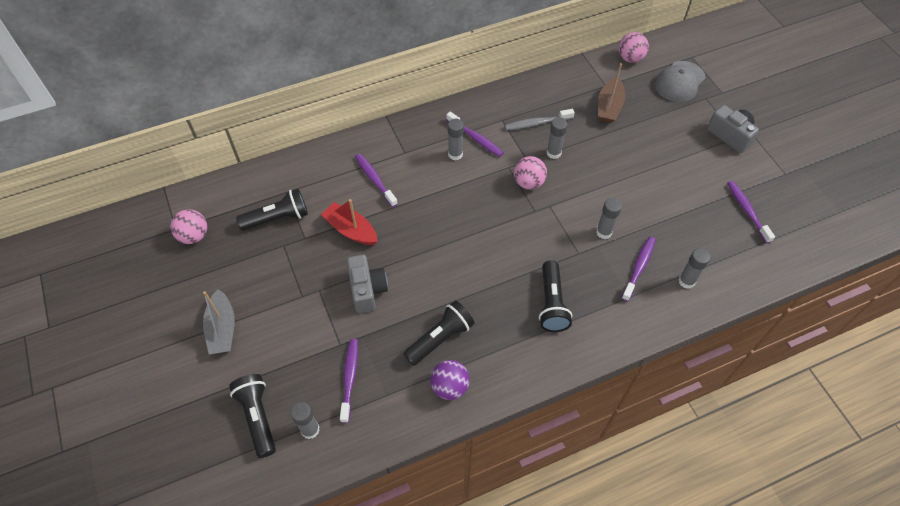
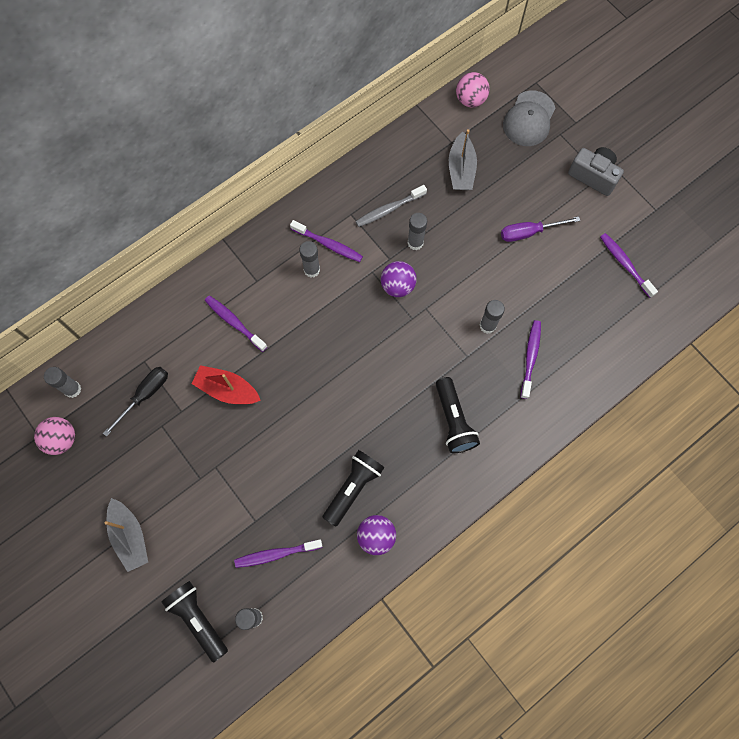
camera: 15 degrees left, 15 degrees up
black flashlight [236,188,308,231] -> black screwdriver [103,367,168,437]
purple toothbrush [340,339,358,423] -> purple toothbrush turned 90 degrees counterclockwise [234,539,322,568]
grey camera [347,255,388,313] -> none
pink ball [514,156,547,190] -> purple ball [381,261,416,297]
brown boat [598,63,625,123] -> grey boat [449,129,477,190]
grey glue stick [678,248,711,289] -> grey glue stick moved to [44,367,81,398]
none -> purple screwdriver [501,216,580,242]

